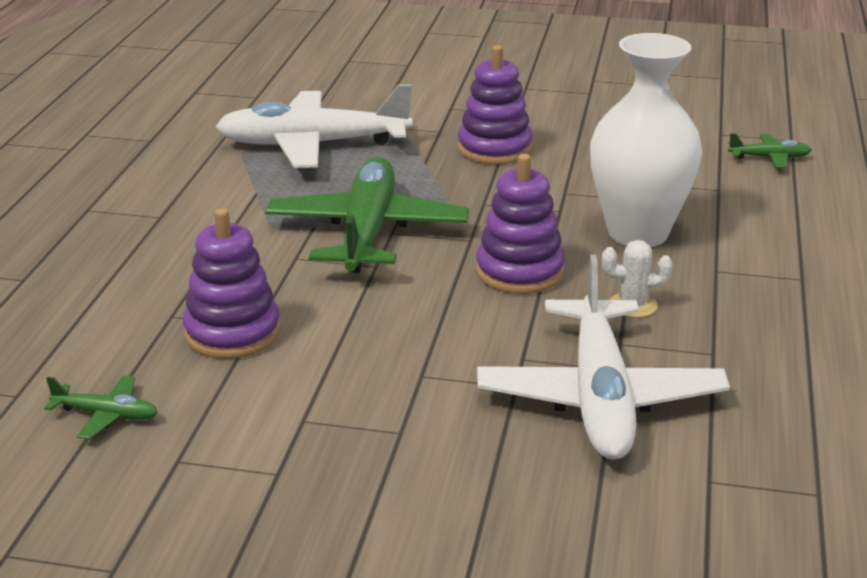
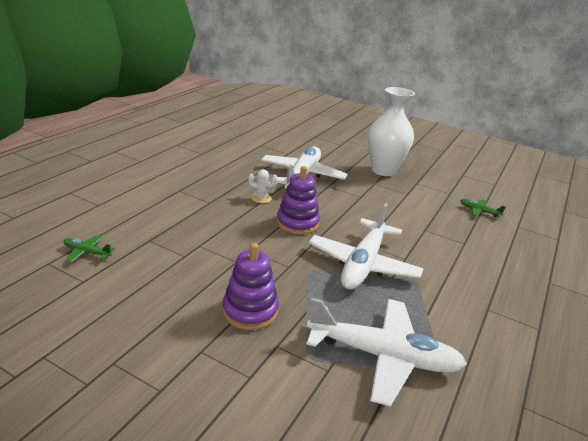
camera: 165 degrees left, 0 degrees up
purple stacking toy [183,208,280,359] -> none
green plane [265,157,469,273] -> white plane [309,203,423,289]
white vase [590,33,702,247] -> white vase moved to [368,87,415,176]

